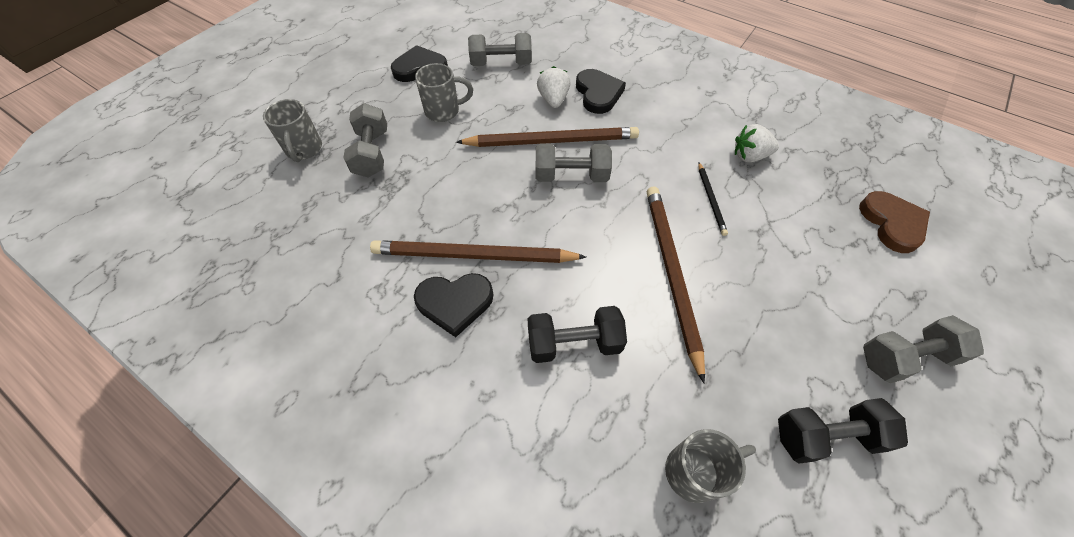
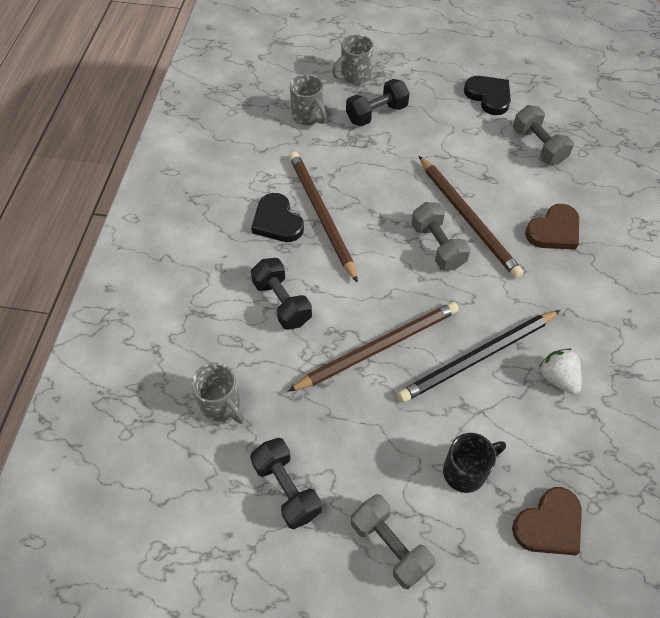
camera: 65 degrees right, 0 degrees up
grey dumbbell [343,103,387,178] -> black dumbbell [346,79,410,126]
grey mug [415,63,473,122] -> grey mug moved to [290,74,327,125]
white strawberry [537,66,571,108] -> none
black heart [576,69,626,114] -> brown heart [525,204,579,249]
black pencil [698,162,728,236] -> black pencil [398,310,560,403], size x2.11
none -> black mug [443,433,506,493]

